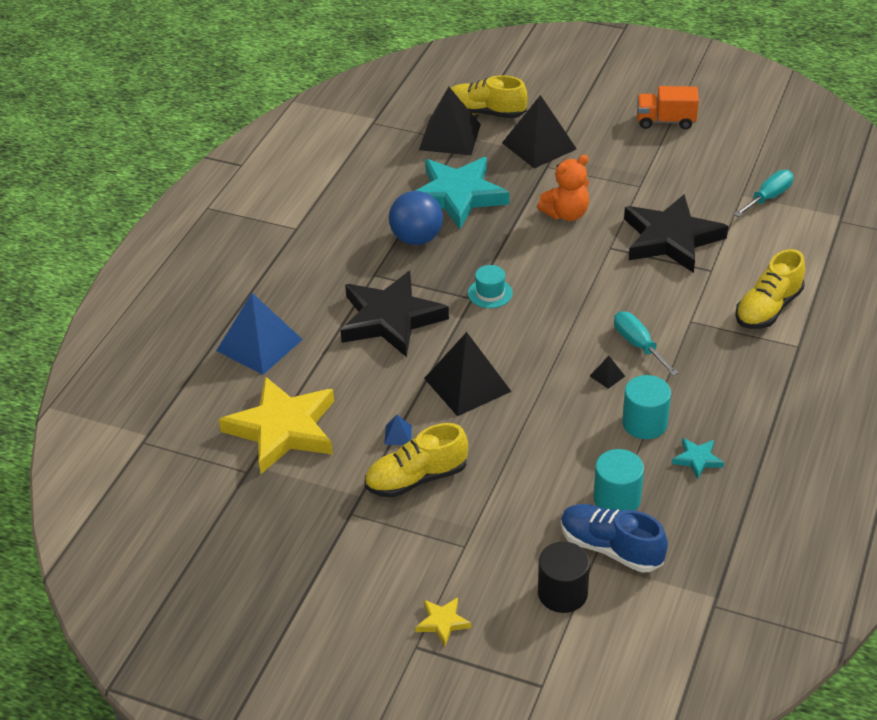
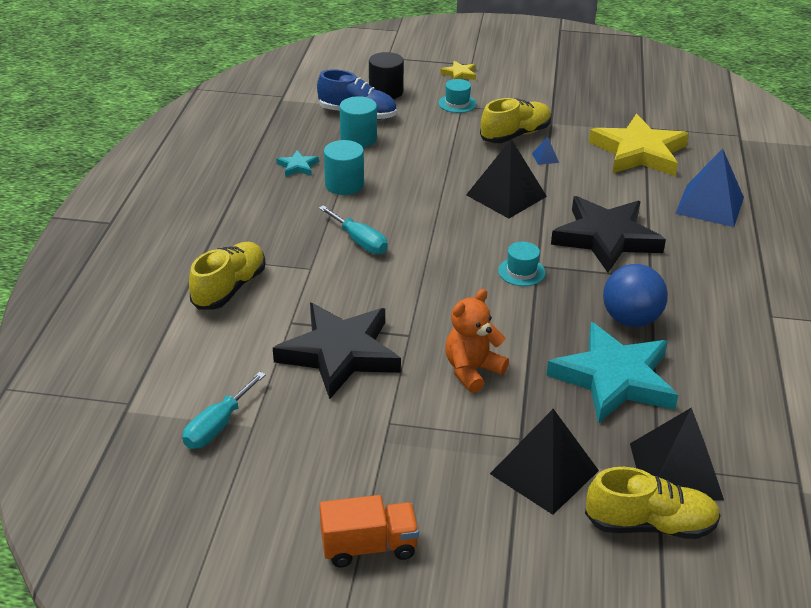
camera: 165 degrees right, 5 degrees down
black pyramid [590,356,625,389] -> none
none -> turquoise hat [438,79,476,113]

